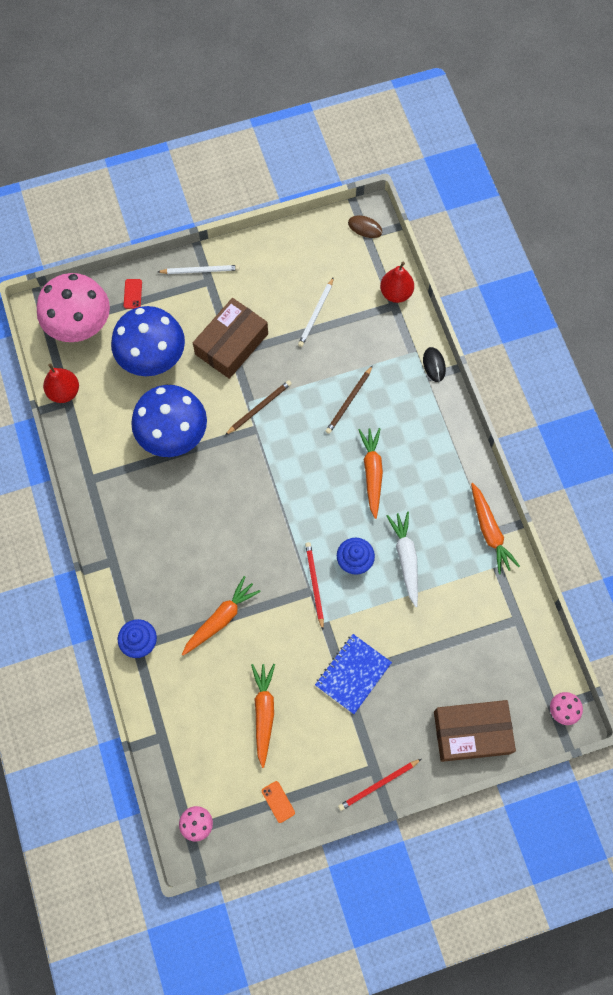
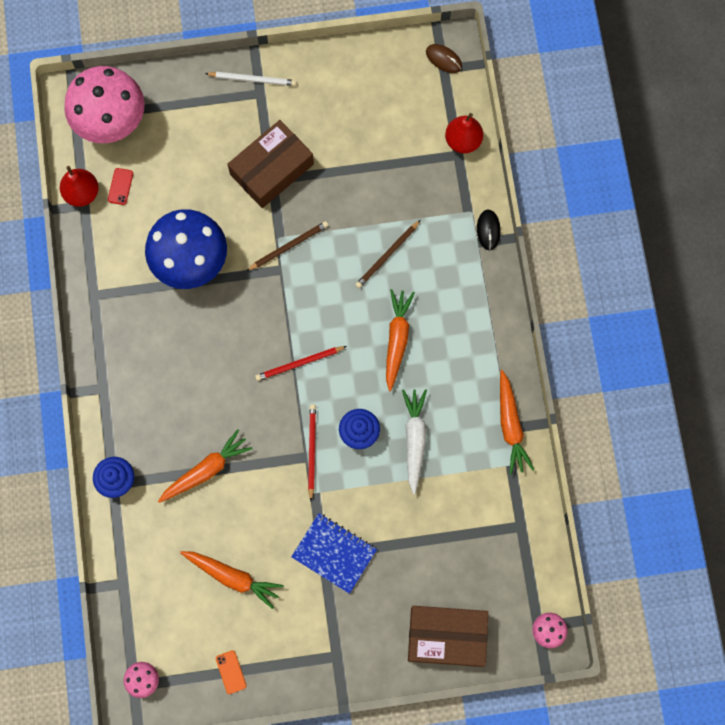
camera: 10 degrees right, 5 degrees up
blue mushroom [111,306,185,376] -> none
red phone [124,279,142,309] -> red phone moved to [108,168,133,205]
orange carrot [251,664,275,768] -> orange carrot turned 105 degrees clockwise [180,551,283,609]
white pencil [298,277,334,347] -> none
blue notebook [315,634,392,714] -> blue notebook turned 75 degrees clockwise [291,513,377,594]
red pencil [338,759,421,811] -> red pencil moved to [255,346,347,381]

